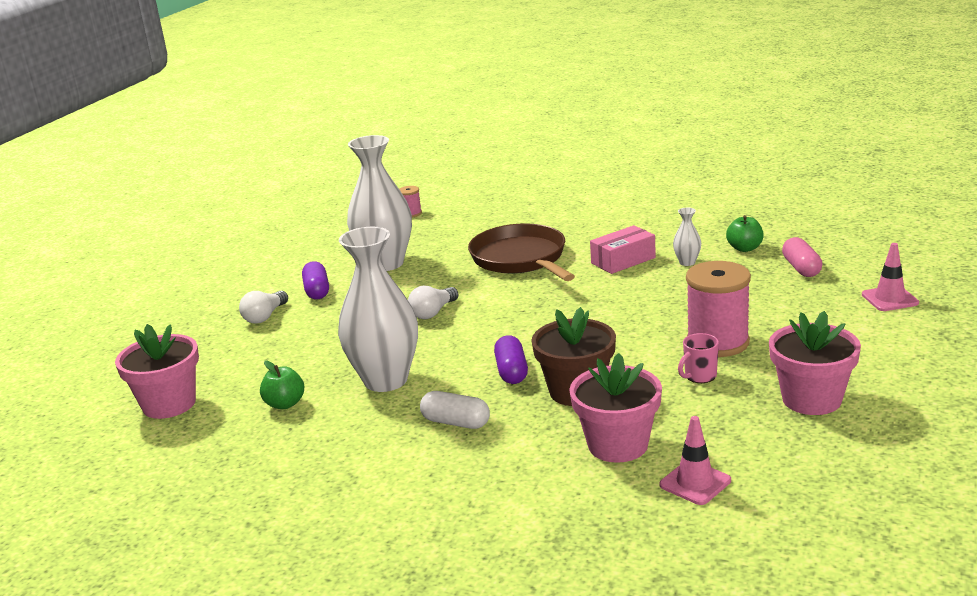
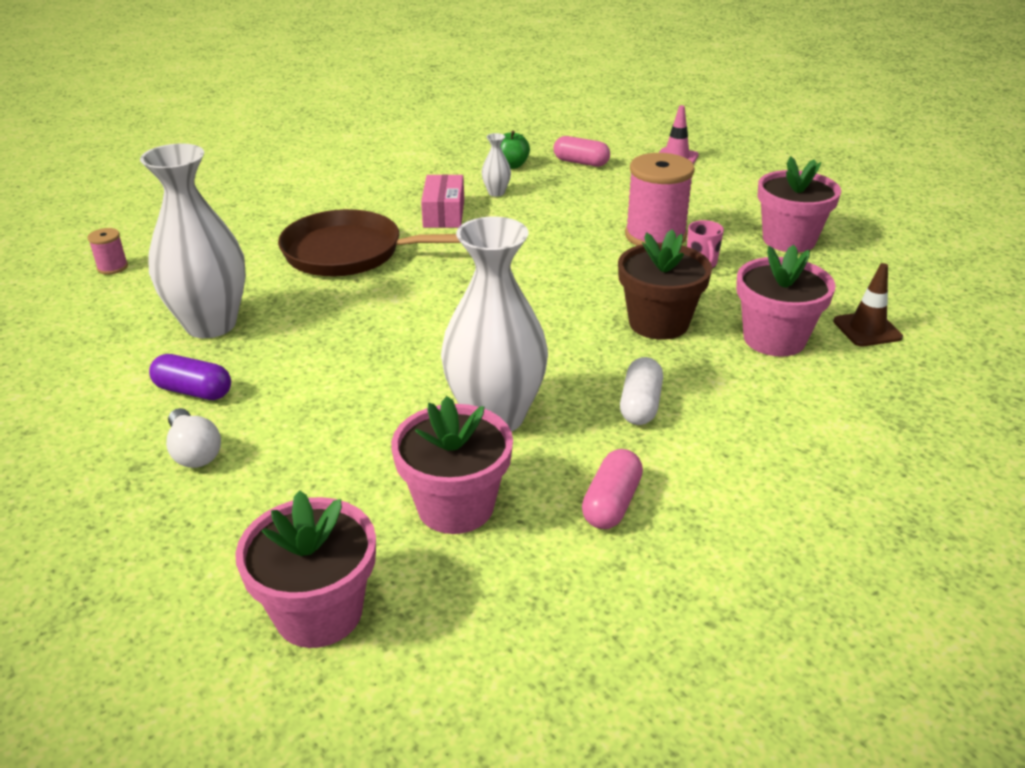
camera: 60 degrees left, 10 degrees up
green apple [260,360,304,409] -> pink flower pot [391,396,513,534]
white light bulb [408,286,459,319] -> none
white capsule [420,391,490,429] -> white capsule turned 45 degrees counterclockwise [620,357,663,425]
purple capsule [494,335,528,384] -> none
pink traffic cone [660,416,731,505] -> brown traffic cone [833,263,903,347]
none -> pink capsule [582,449,643,529]

